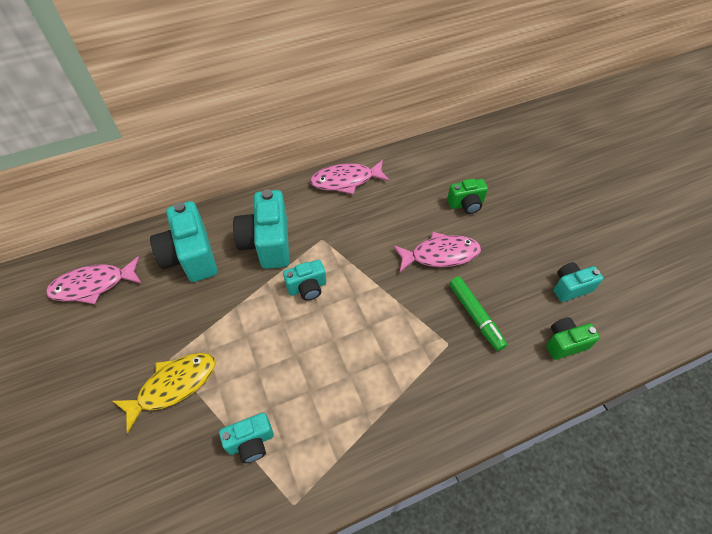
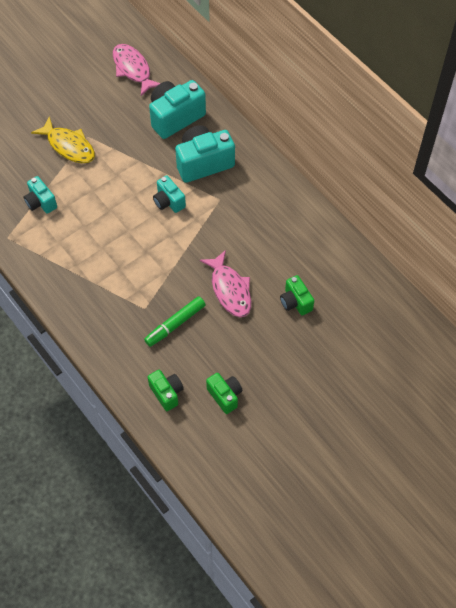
camera: 75 degrees right, 5 degrees up
pink fish [310,160,390,195] -> none
turquoise camera [554,262,603,302] -> green camera [206,373,242,414]

